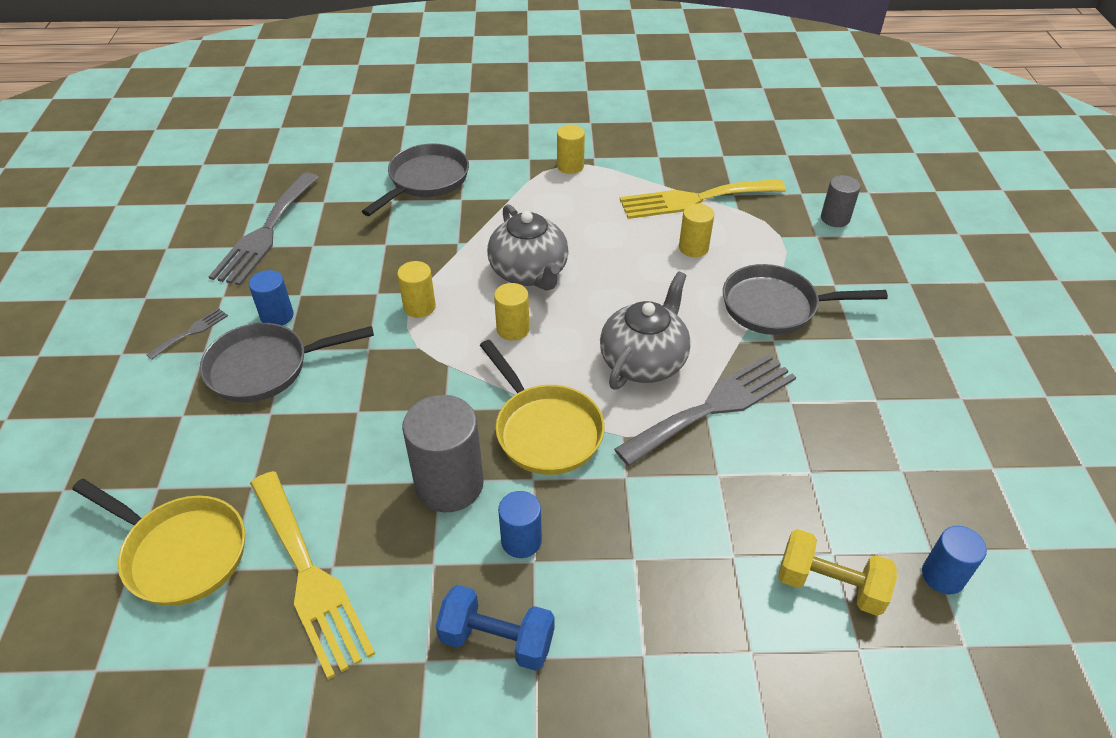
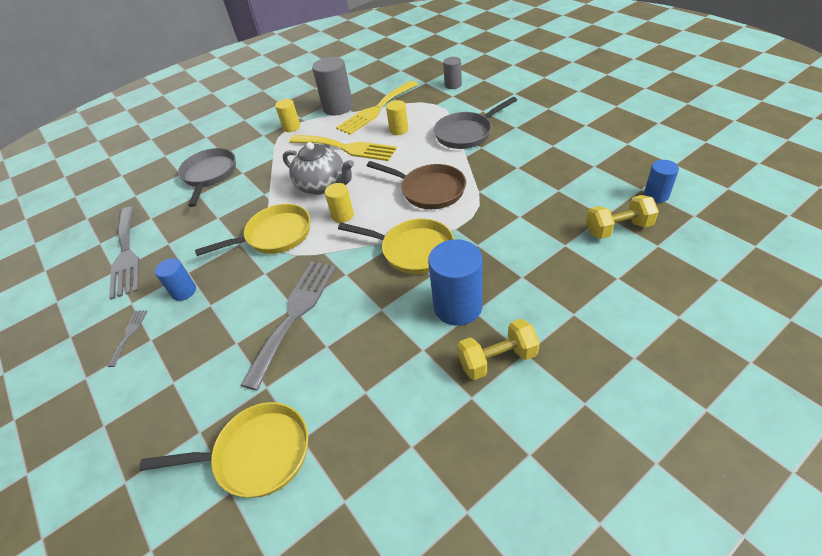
camera: 30 degrees left, 0 degrees up
grey pan [200,323,374,403] -> none
yellow fork [250,471,375,679] -> yellow fork moved to [290,135,397,161]
yellow cylinder [397,261,436,318] -> yellow pan [195,204,310,256]
grey cylinder [402,395,483,512] -> grey cylinder moved to [312,57,353,115]
blue dumbbell [436,585,555,671] -> yellow dumbbell [457,319,540,380]
blue cylinder [498,491,542,558] -> blue cylinder [428,239,483,326], size x1.77
grey teapot [600,271,691,390] -> brown pan [367,161,466,209]
grey fork [614,354,796,466] -> grey fork moved to [241,262,336,390]

